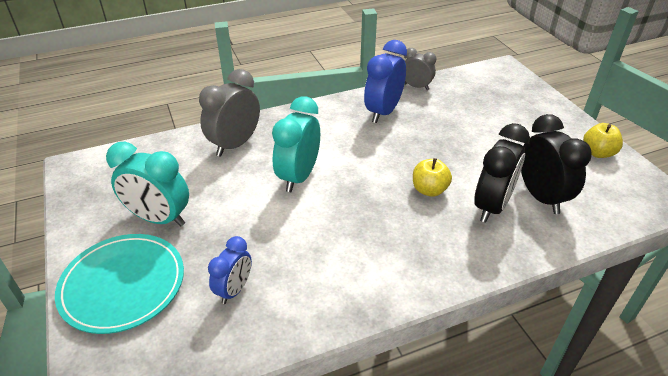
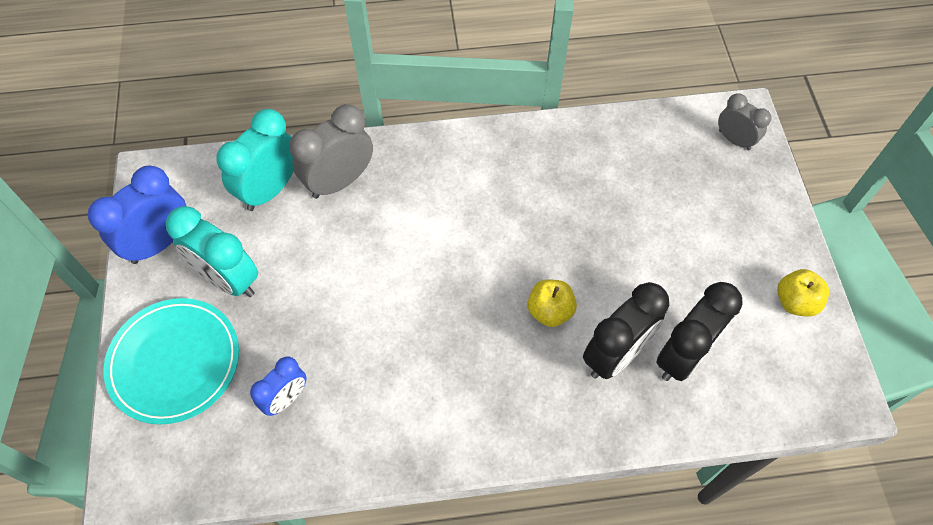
camera: 15 degrees right, 20 degrees up
turquoise clock [272,96,320,192] -> turquoise clock moved to [216,109,294,211]
blue clock [364,40,407,123] -> blue clock moved to [88,165,186,264]
grey clock [404,48,436,90] -> grey clock moved to [718,93,772,150]
black clock [521,114,592,214] -> black clock turned 45 degrees clockwise [656,282,743,381]

